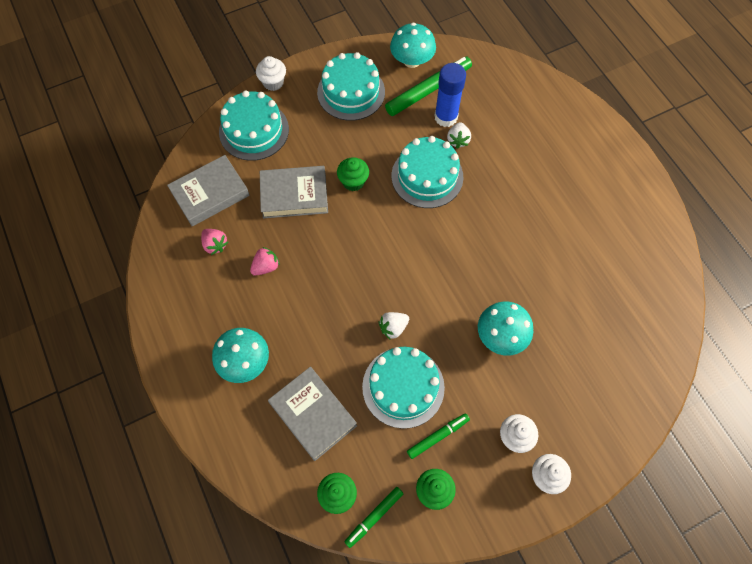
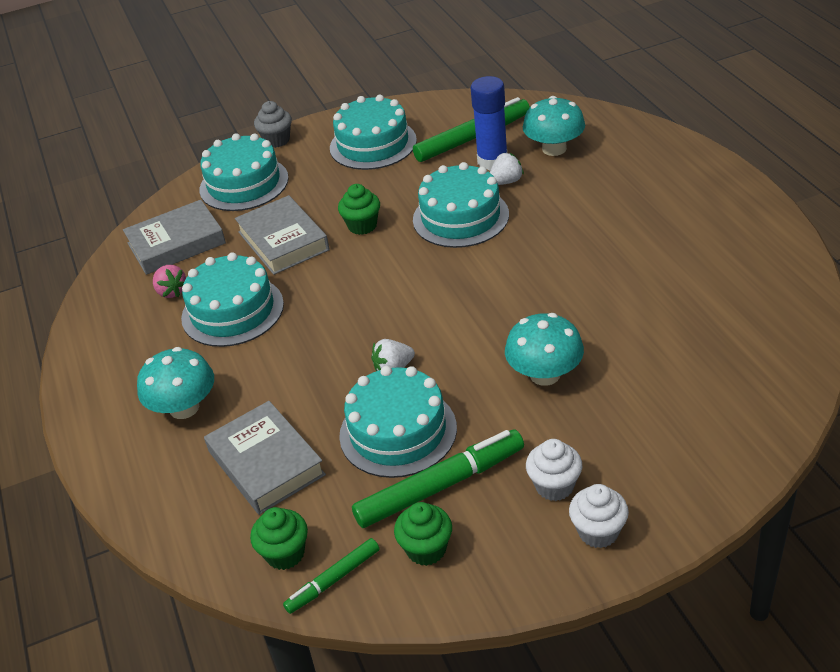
camera: 10 degrees right, 25 degrees down
pink strawberry [250,247,280,276] -> turquoise cake [181,252,284,347]
white cupcake [256,56,286,91] -> grey cupcake [254,101,292,148]
grey book [260,166,328,219] -> grey book turned 60 degrees clockwise [235,195,330,275]
turquoise mushroom [390,23,436,68] -> turquoise mushroom moved to [523,96,585,156]
green marker [407,413,470,459] -> green marker [352,430,524,528], size x1.78
white strawberry [447,122,471,149] -> white strawberry turned 135 degrees counterclockwise [490,153,524,185]

